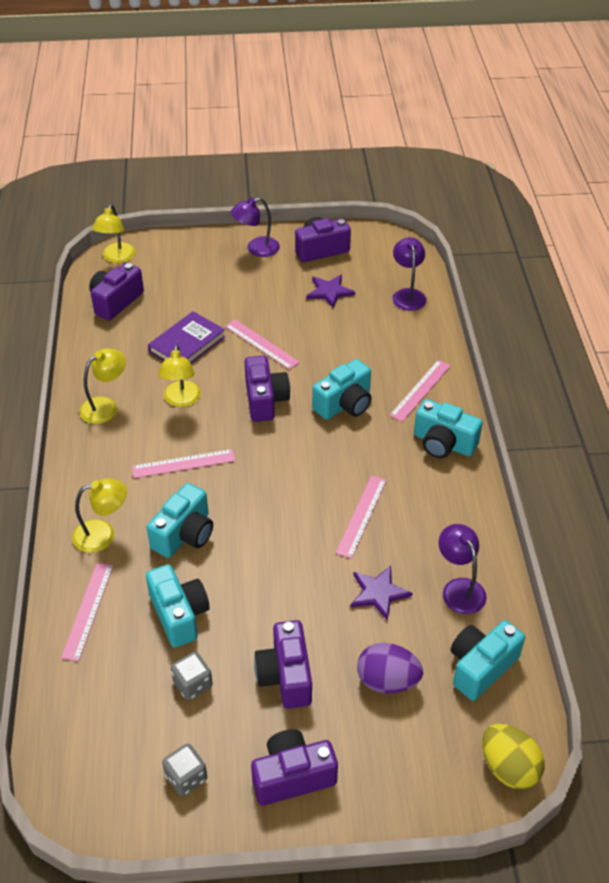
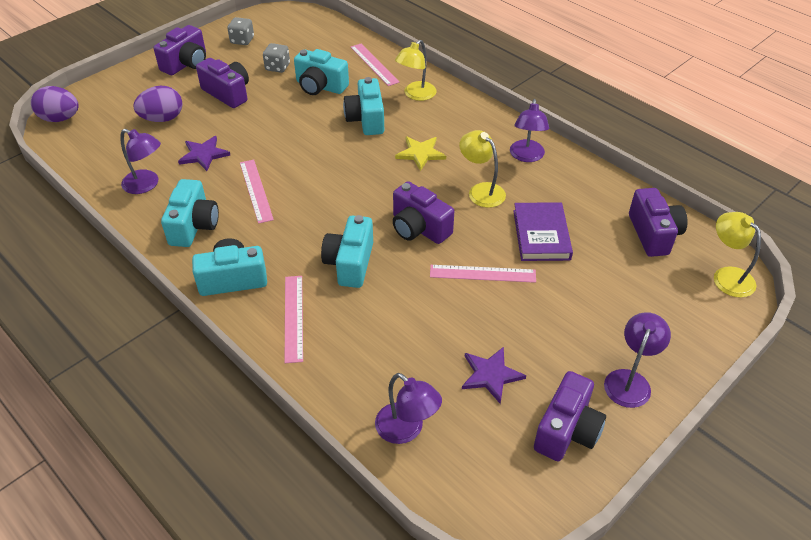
camera: 140 degrees right, 0 degrees up
yellow lamp [79,348,126,424] -> purple lamp [510,99,549,162]
pink ruler [132,449,235,478] -> yellow star [395,137,446,171]
turquoise camera [451,620,525,701] -> turquoise camera moved to [161,179,219,247]
yellow egg [482,724,545,789] -> purple egg [31,86,79,122]

